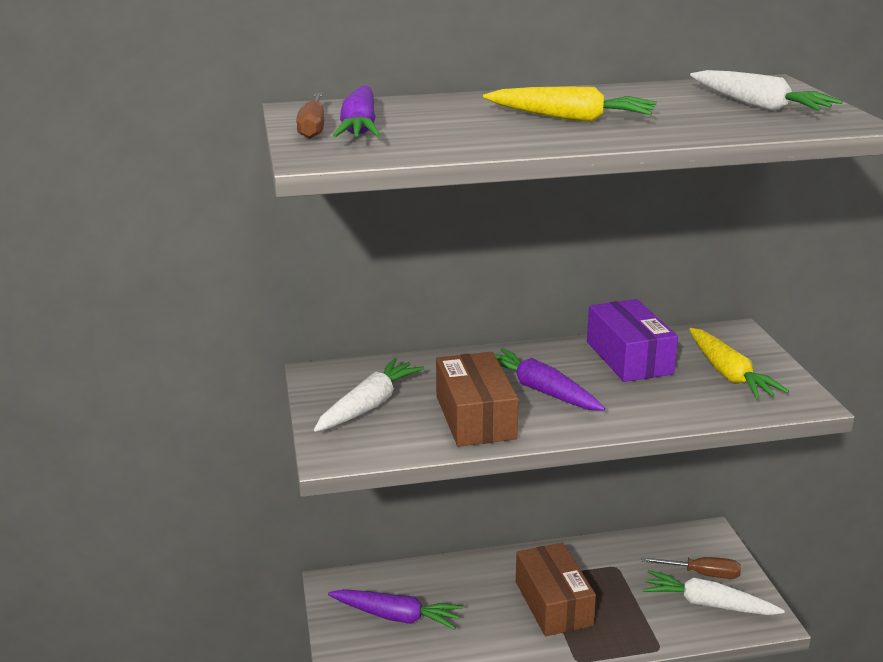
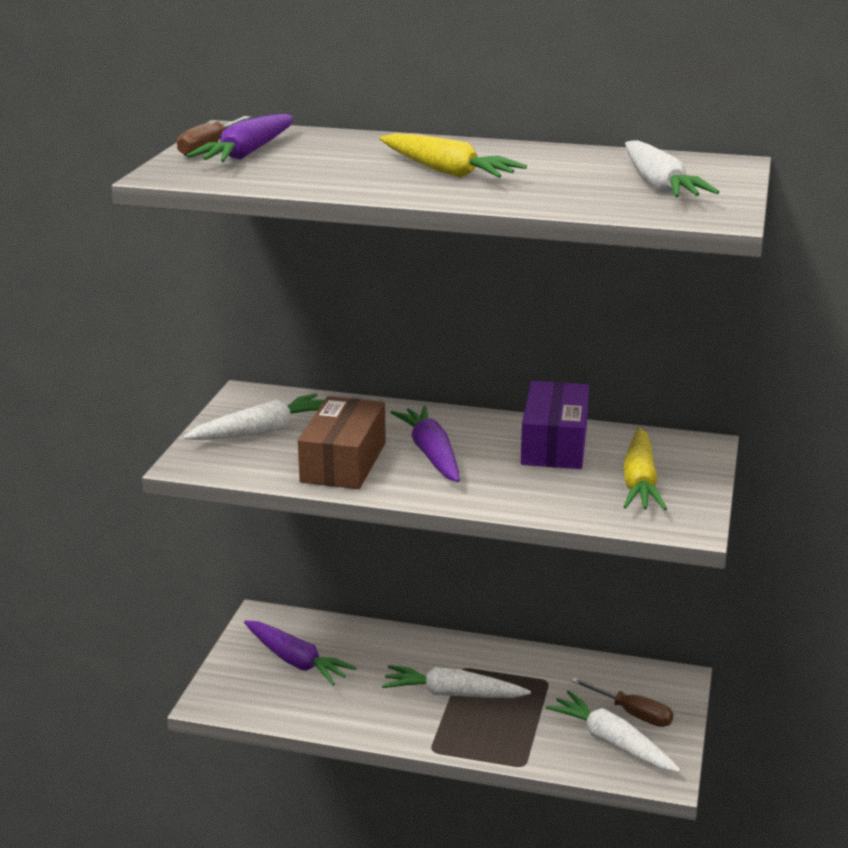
camera: 25 degrees right, 0 degrees up
brown box [516,543,596,636] -> white carrot [382,665,531,698]

